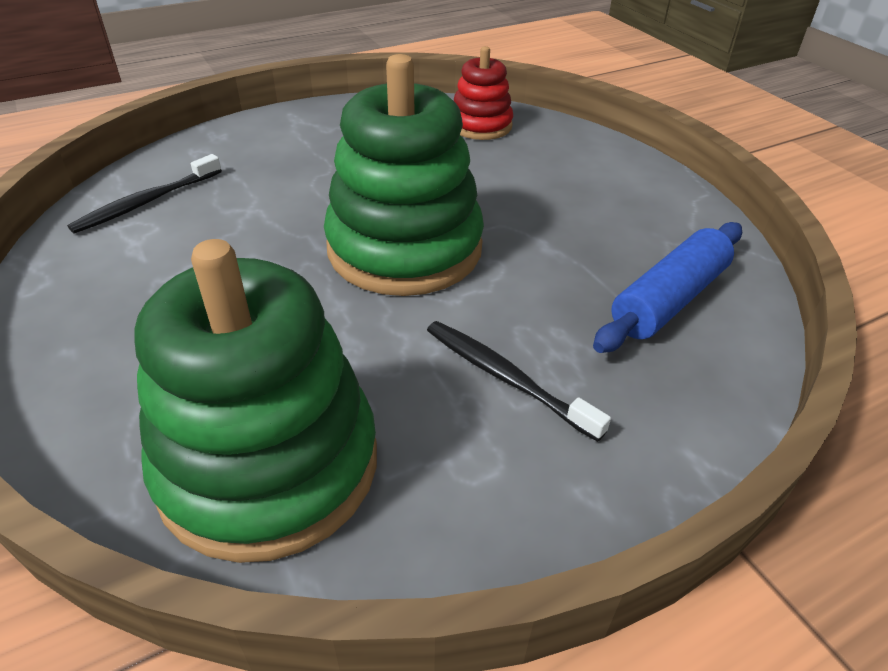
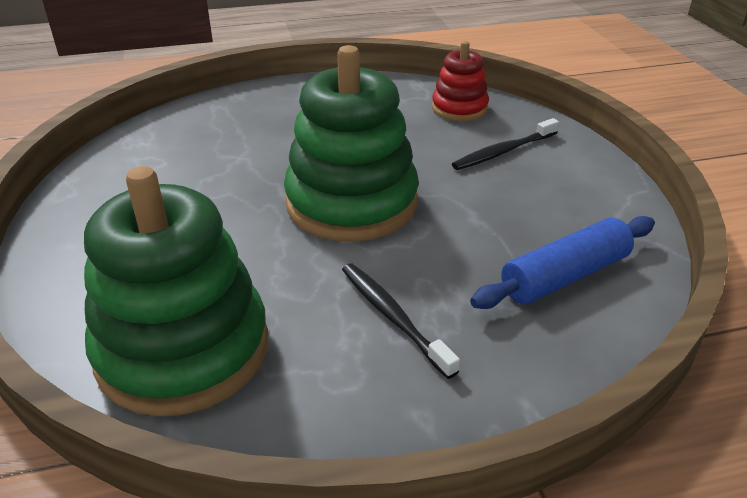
camera: 15 degrees right, 5 degrees down
black toothbrush [67,154,222,234] -> black toothbrush moved to [452,118,559,170]

